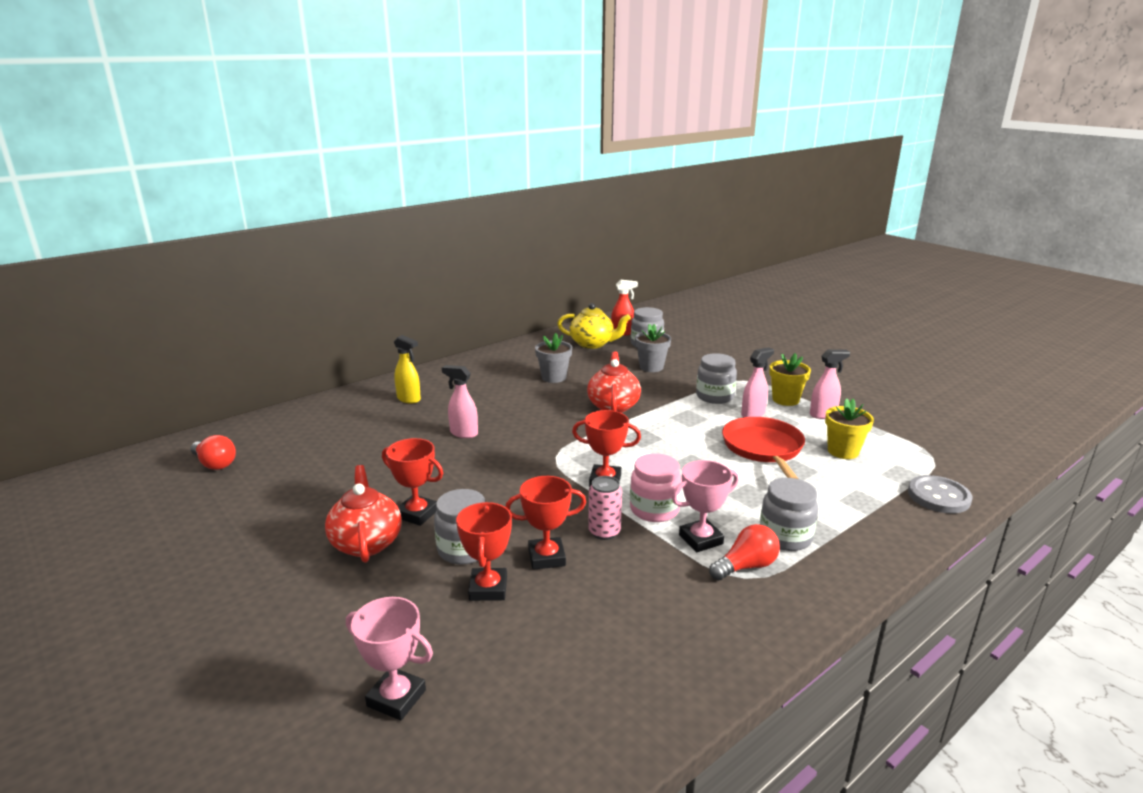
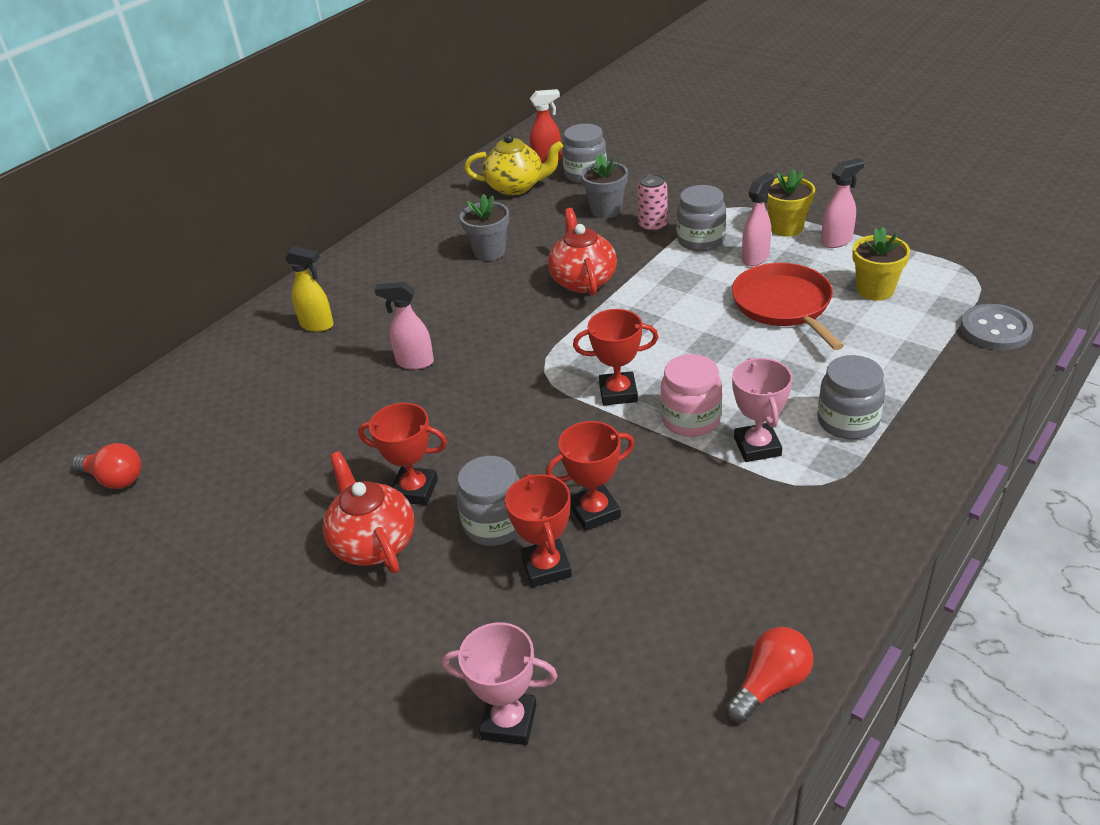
camera: 10 degrees left, 15 degrees up
pink can [588,476,622,540] -> pink can moved to [637,174,668,232]
pink trophy [672,460,738,552] -> pink trophy turned 60 degrees counterclockwise [732,358,792,462]
red light bulb [709,524,780,580] -> red light bulb moved to [726,627,813,723]

